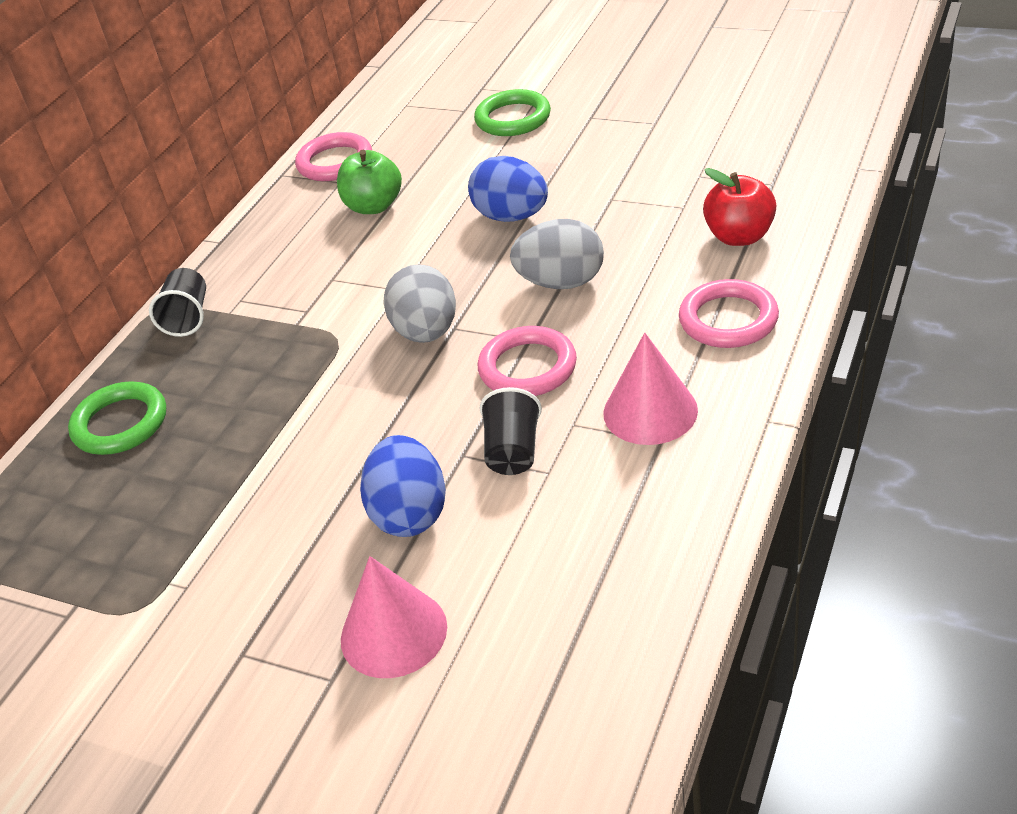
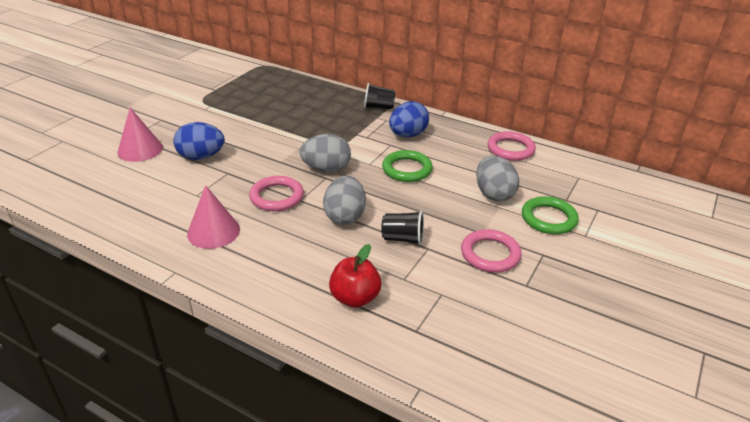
camera: 90 degrees right, 5 degrees down
green ring [68,381,166,455] -> green ring moved to [382,150,433,182]
green apple [337,150,402,214] -> none
blue egg [468,156,548,222] -> blue egg moved to [389,101,429,137]
black cup [479,387,542,475] -> black cup moved to [381,211,424,245]
pink ring [679,279,779,348] -> pink ring moved to [461,229,522,272]
none -> grey egg [476,156,519,201]

